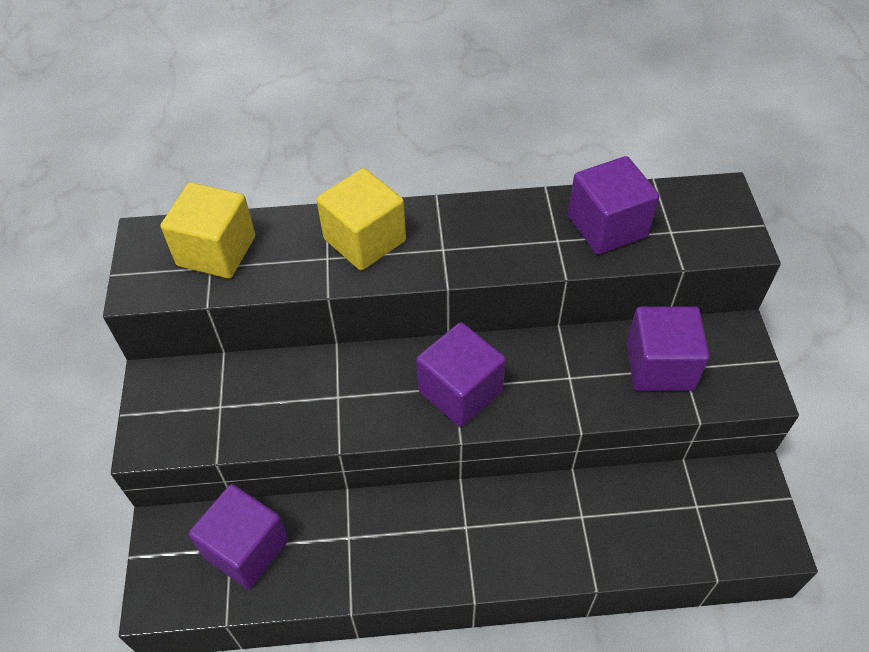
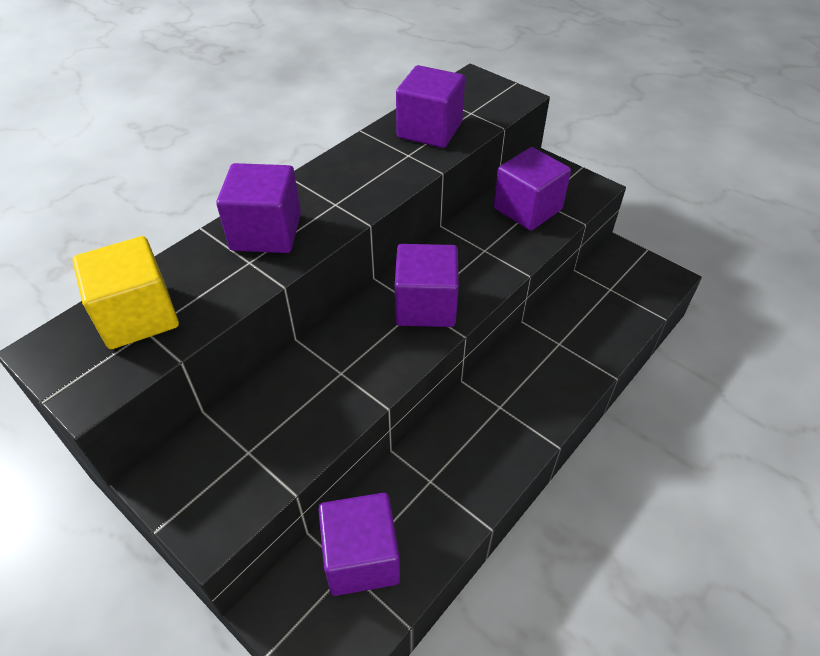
camera: 45 degrees left, 5 degrees down
yellow cube [317,168,406,271] -> purple cube [216,163,301,253]

